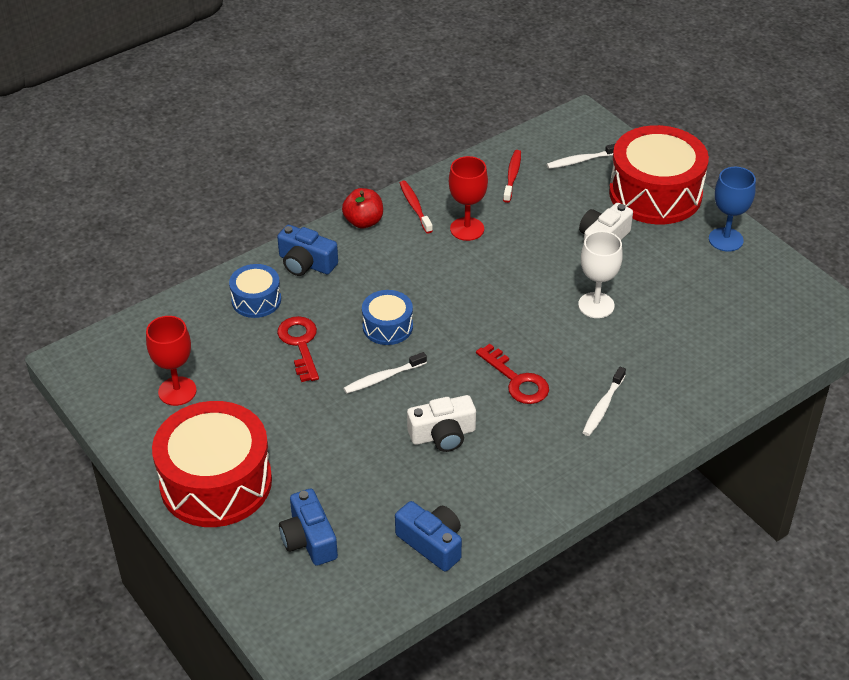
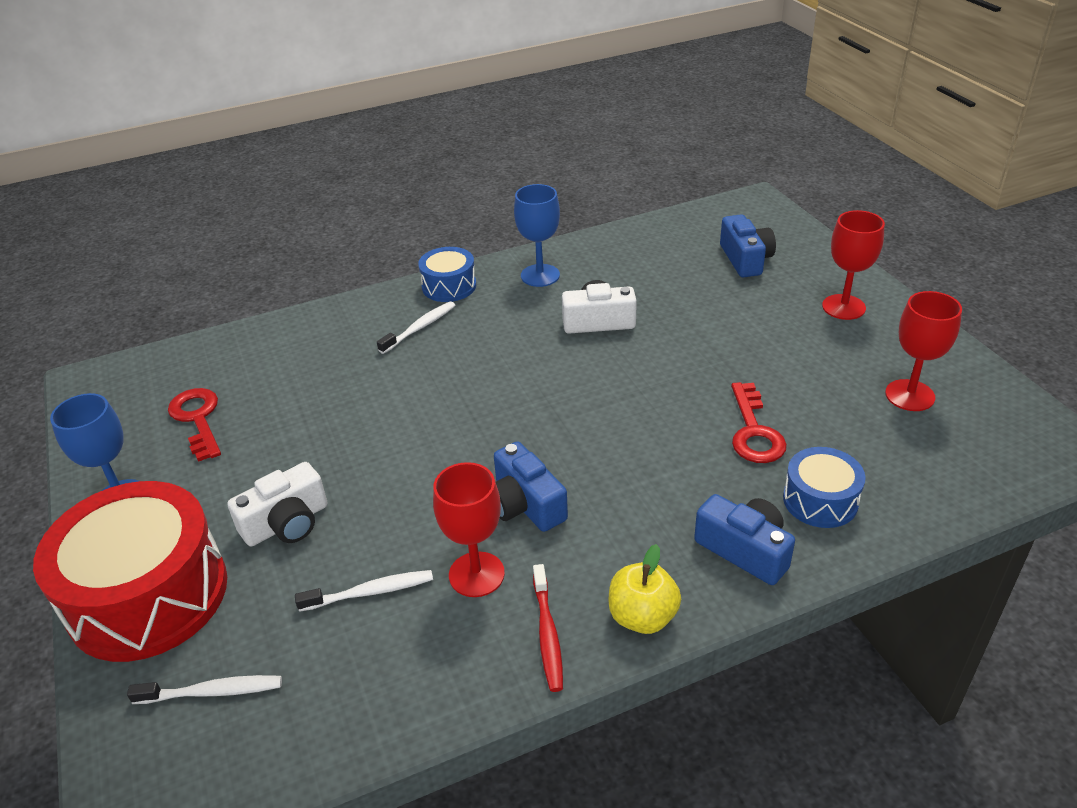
camera: 165 degrees left, 5 degrees down
red drum [152,401,272,527] -> red goblet [822,210,885,320]
red apple [342,188,383,228] -> yellow apple [609,544,681,634]
white toothbrush [343,352,427,394] -> white toothbrush moved to [295,570,433,612]
blue drum [362,290,413,345] -> blue drum moved to [418,247,476,302]
blue camera [395,501,462,572] -> blue camera moved to [494,441,568,532]
red key [476,344,549,404] -> red key moved to [168,388,221,462]
red toothbrush [503,150,521,203] -> none
white goblet [578,231,623,318] -> none
none -> blue goblet [514,184,560,287]

